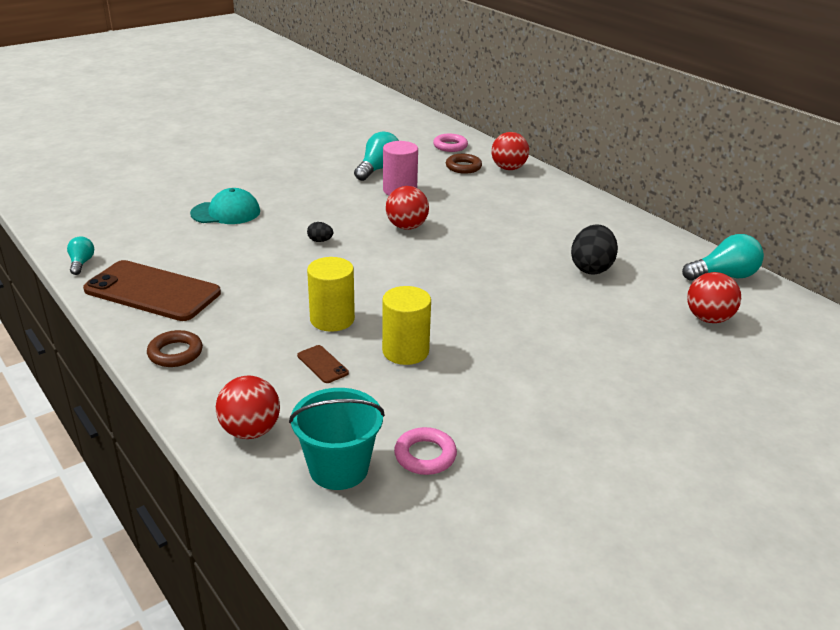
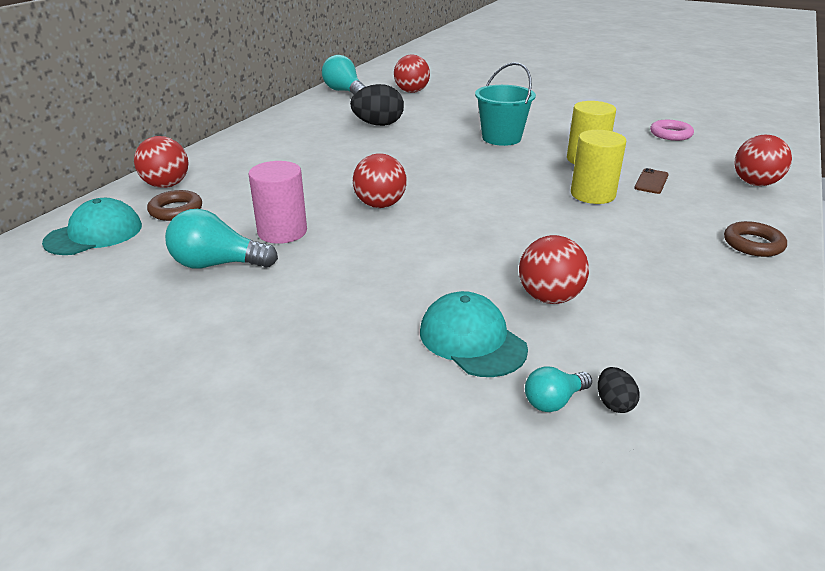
camera: 115 degrees left, 0 degrees up
turquoise light bulb [67,236,94,275] -> turquoise light bulb moved to [525,366,592,412]
brown phone [83,260,221,321] -> none
turquoise bucket [289,388,385,490] -> turquoise bucket moved to [475,62,536,146]
black egg [307,222,333,242] -> black egg moved to [598,367,640,413]
pink ring [433,134,468,152] -> turquoise cap [42,198,142,255]
none -> red ball [519,235,589,304]

